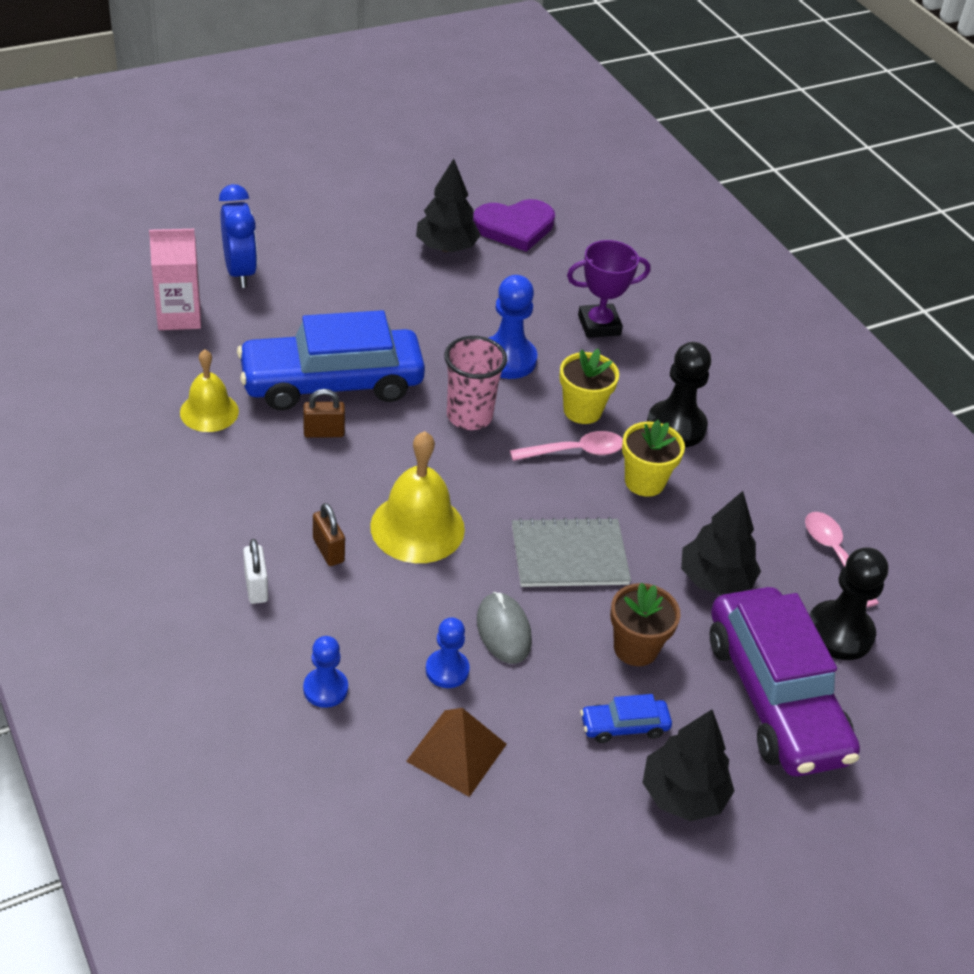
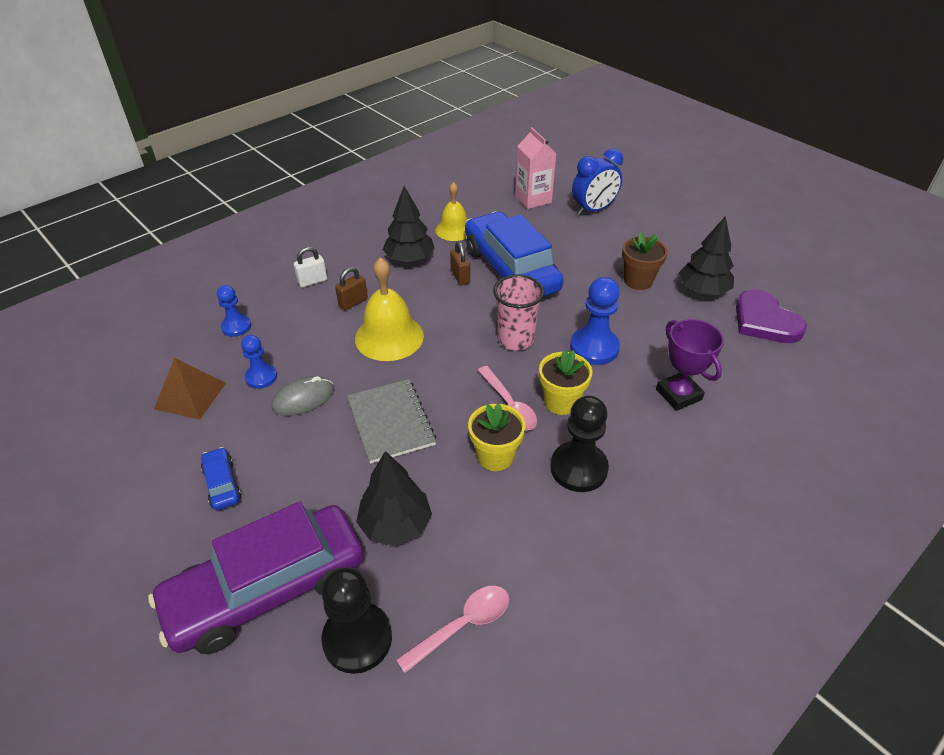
camera: 80 degrees right, 0 degrees up
brown flower pot [610,583,680,666] -> brown flower pot moved to [622,232,668,290]
black tree [642,710,734,821] -> black tree moved to [383,186,435,262]

